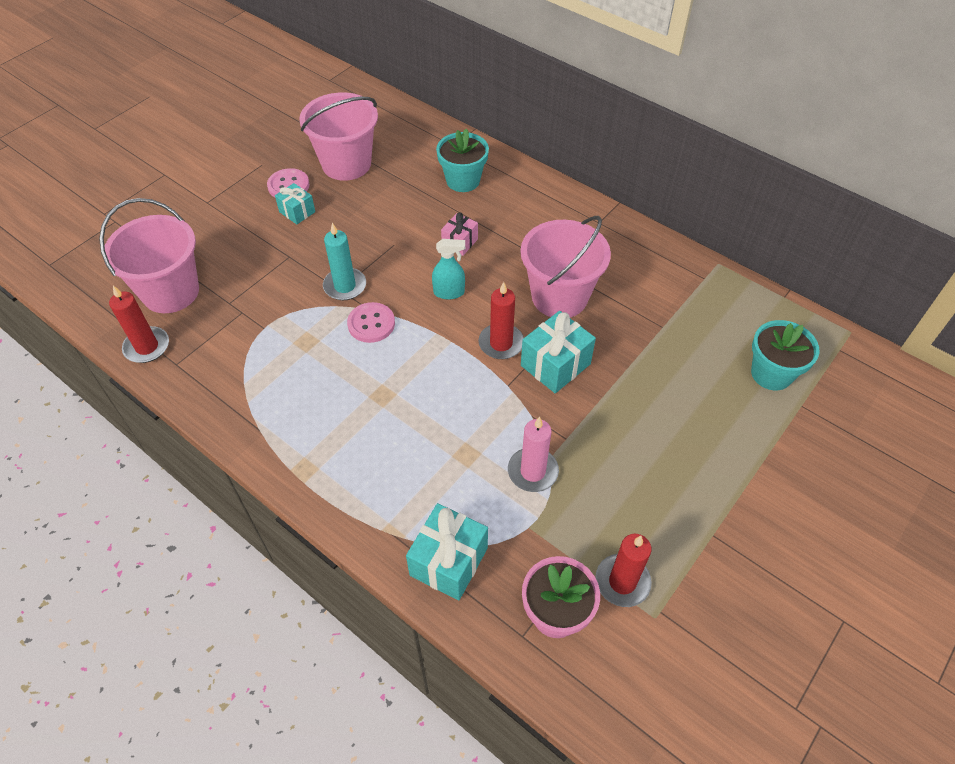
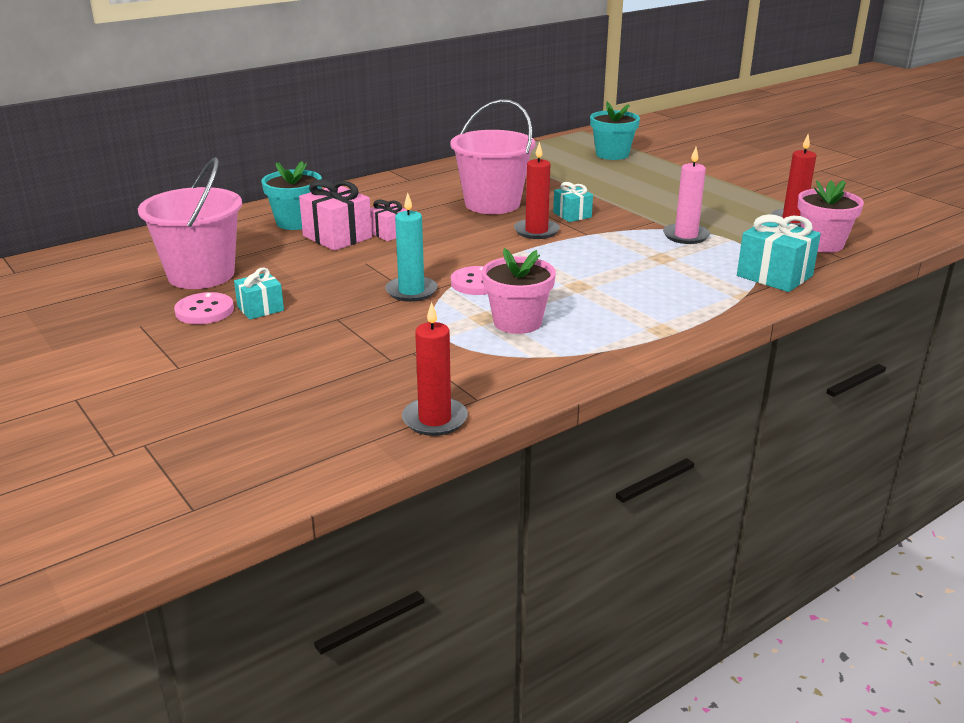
camera: 75 degrees left, 25 degrees down
pink bucket [99,198,199,313] -> none
turquoise spray bottle [432,239,465,299] -> none
turquoise gift [521,311,596,393] -> turquoise gift [553,182,593,222], size x0.60
none -> pink gift [299,179,372,251]
none -> pink flower pot [482,248,556,334]

